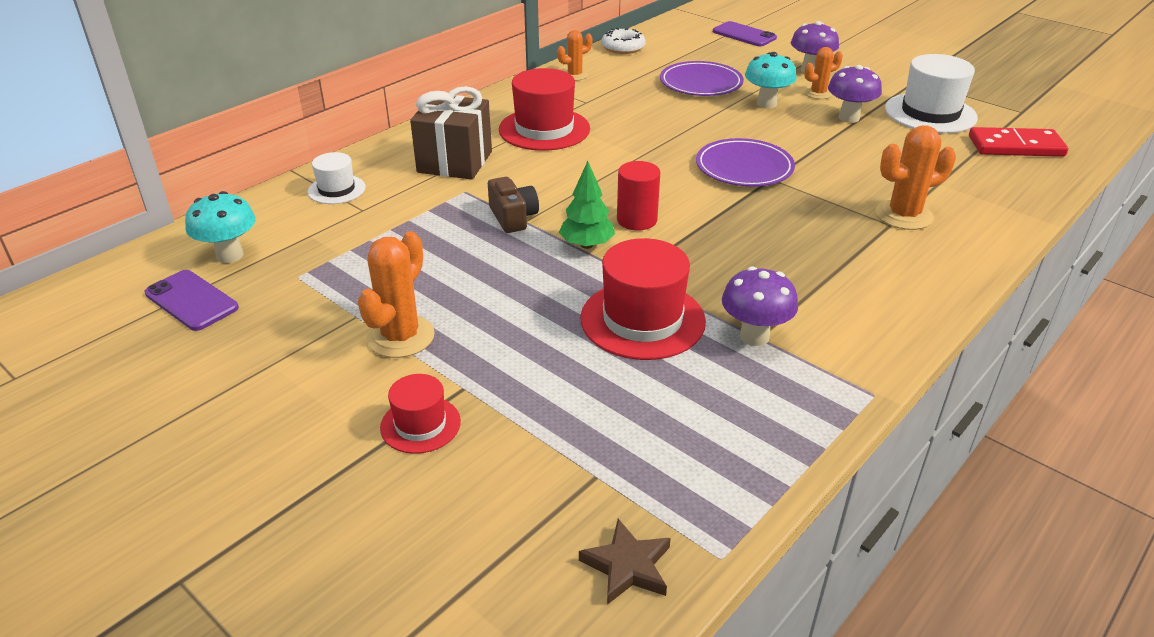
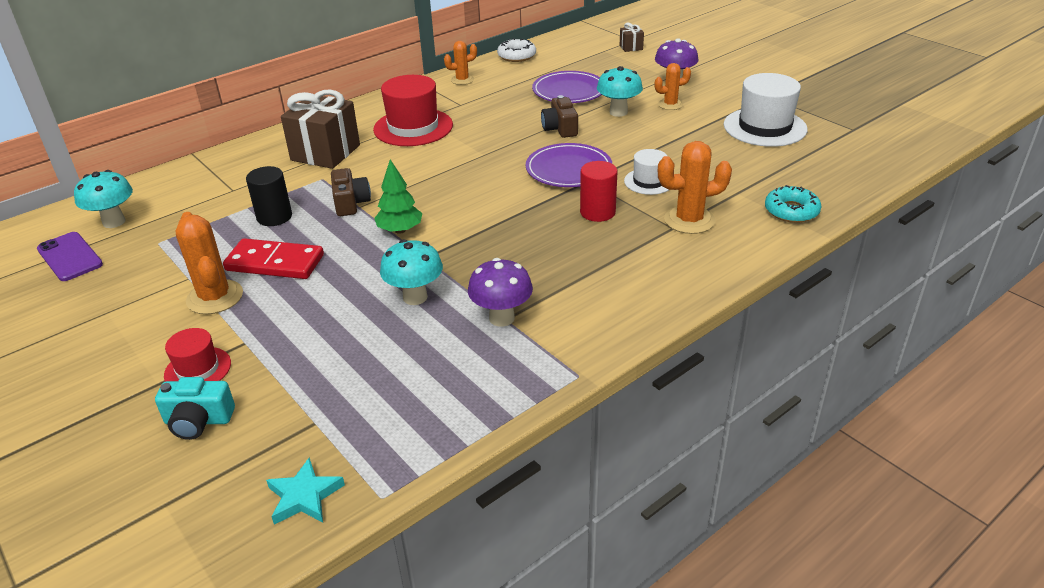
camera: 10 degrees right, 0 degrees up
white hat [308,152,366,204] -> white hat moved to [624,149,669,195]
orange cactus [358,231,435,358] -> orange cactus turned 60 degrees counterclockwise [175,212,243,314]
brown star [579,519,671,605] -> turquoise star [266,457,345,524]
red hat [581,238,706,360] -> turquoise mushroom [380,239,443,305]
red cylinder [617,161,660,231] -> red cylinder moved to [580,161,617,222]
purple phone [713,21,777,47] -> brown gift [620,22,644,52]
purple mushroom [828,65,882,123] -> none
red domino [969,127,1068,157] -> red domino moved to [223,238,324,279]
none -> turquoise camera [155,377,235,440]
none -> black cylinder [246,166,292,226]
none -> brown camera [541,95,578,138]
none -> turquoise donut [765,185,821,223]

